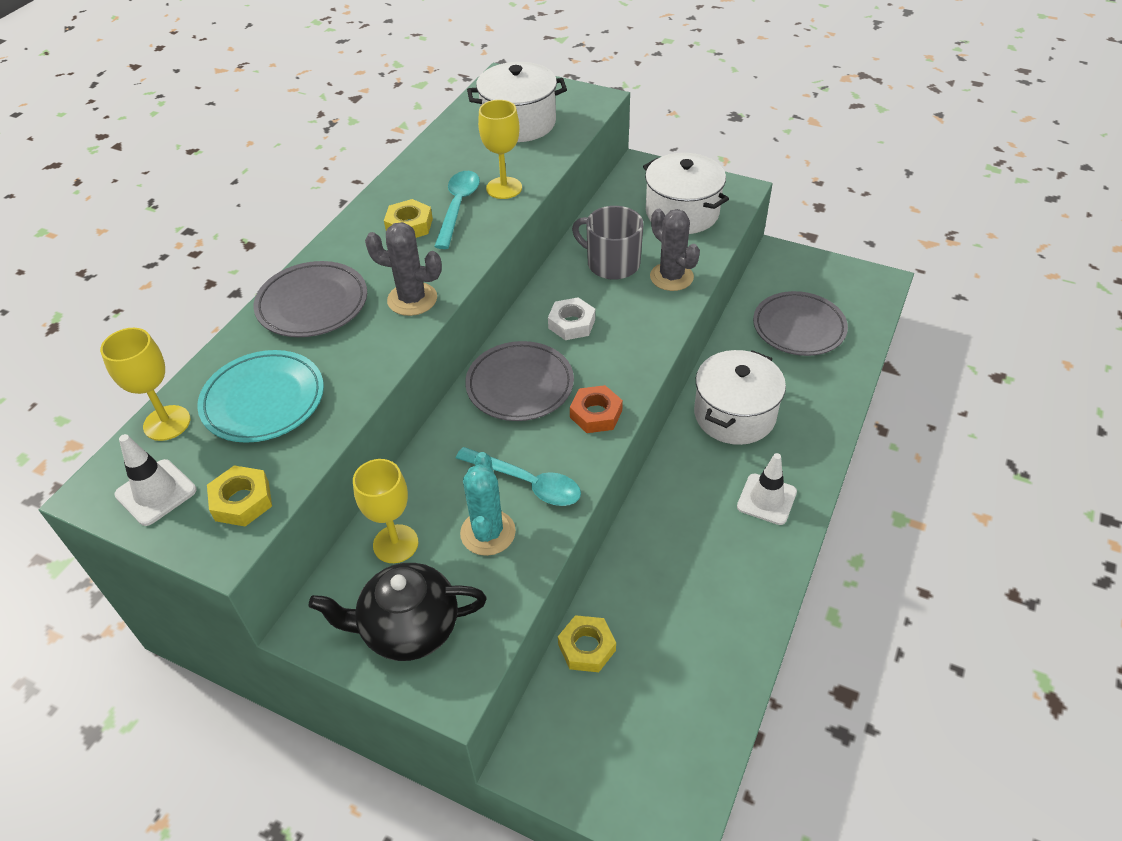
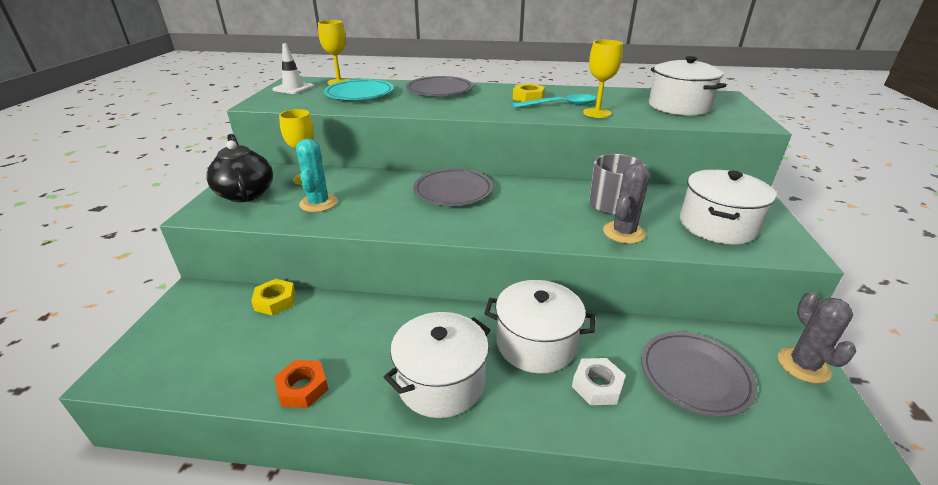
camera: 70 degrees right, 15 degrees down
yellow nut [207,465,272,526] -> none
grey cactus [365,222,442,316] -> grey cactus moved to [778,292,856,383]
turquoise spoon [456,447,581,506] -> none
turquoise cactus [460,452,516,556] -> turquoise cactus turned 75 degrees counterclockwise [296,139,338,212]
white nut [548,297,595,340] -> white nut moved to [572,358,626,405]
orange nut [570,385,623,433] -> orange nut moved to [274,360,329,408]
white traffic cone [737,453,797,525] -> white pot [384,312,490,418]

